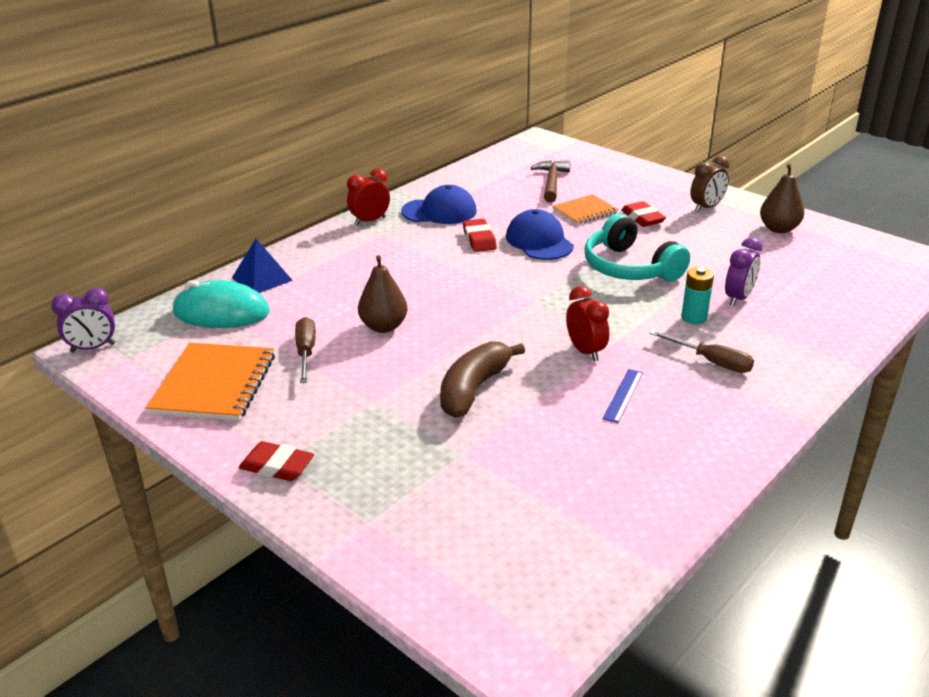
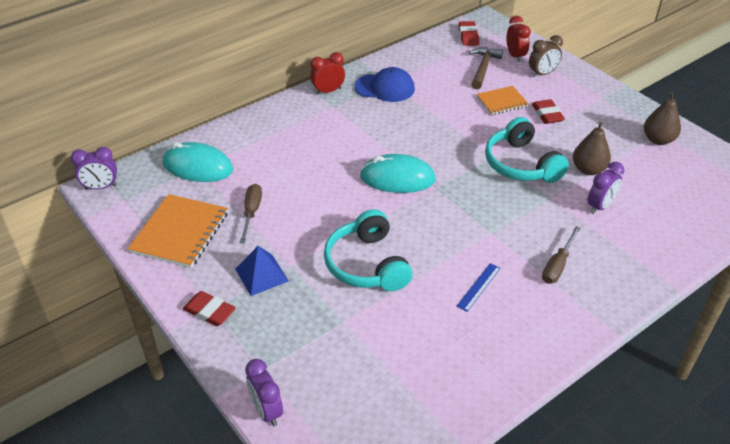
camera: 10 degrees right, 10 degrees up
blue pyramid [232,239,293,293] -> blue pyramid moved to [235,246,289,296]
brown pear [358,255,408,333] -> brown pear moved to [573,122,611,175]
brown banana [440,341,525,418] -> turquoise headphones [324,209,413,291]
red eraser [463,219,497,252] -> red eraser moved to [459,21,479,46]
blue cap [506,209,574,260] -> none
red clock [566,286,609,362] -> red clock moved to [507,16,531,62]
brown screwdriver [649,330,754,373] -> brown screwdriver turned 75 degrees clockwise [542,226,580,284]
turquoise battery [681,267,714,324] -> none
brown clock [690,156,730,212] -> brown clock moved to [529,35,563,78]
none -> purple clock [245,359,283,426]
none -> turquoise mouse [360,154,436,193]

